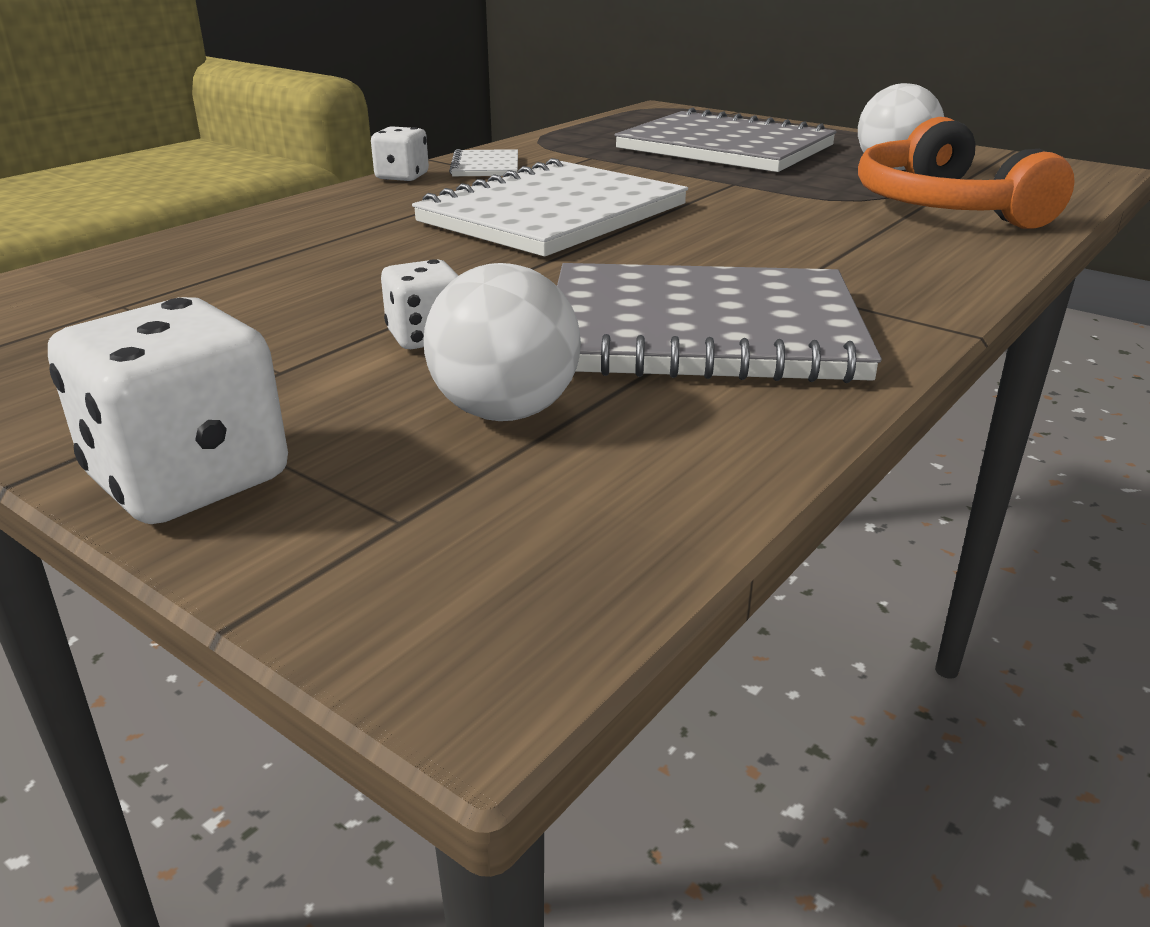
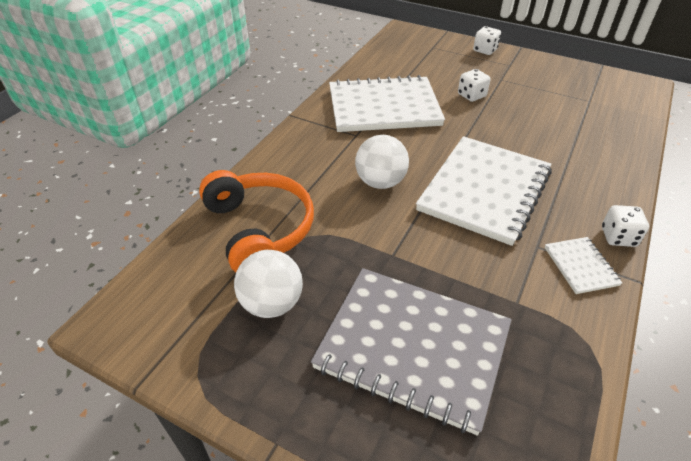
camera: 170 degrees right, 15 degrees up
white dice [48,297,288,524] -> white dice [473,26,501,55], size x0.57
white ball [424,263,581,421] -> white ball moved to [355,135,409,189]
grey notebook [557,263,882,383] -> white notebook [329,75,445,132]

